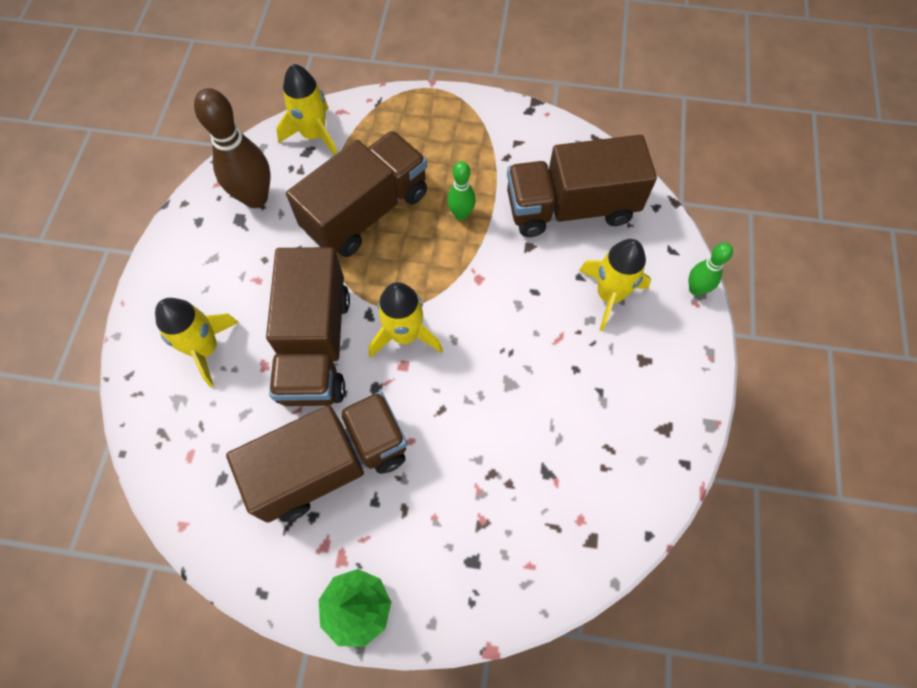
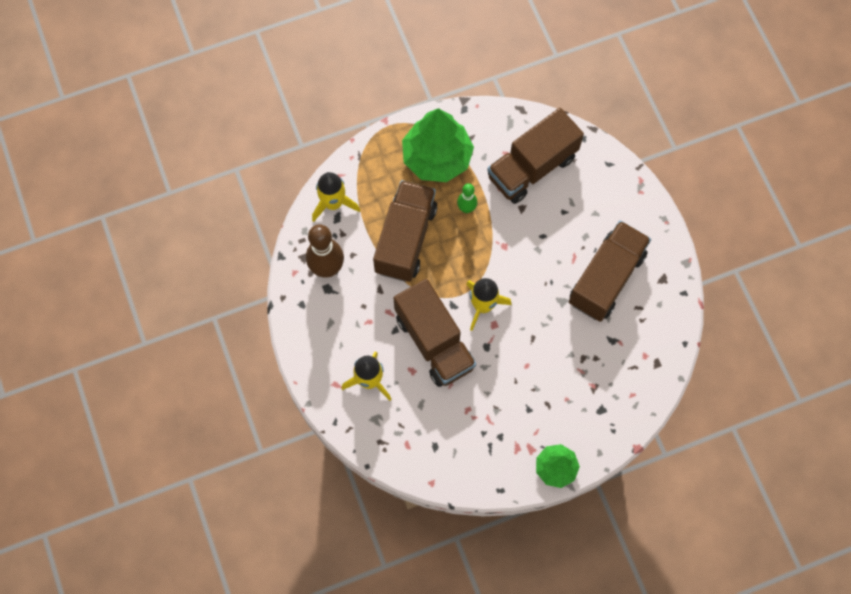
camera: 30 degrees left, 5 degrees up
brown truck [226,391,407,523] -> brown truck moved to [569,221,651,322]
yellow rocket [579,239,651,331] -> none
green bowling pin [689,243,733,296] -> none
none -> green tree [402,108,474,182]

